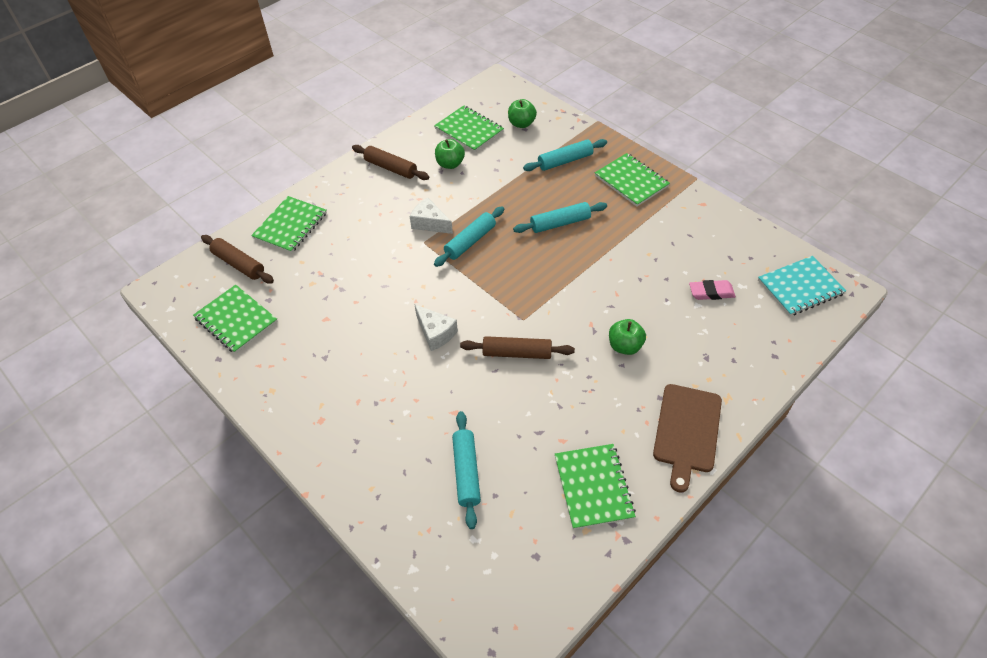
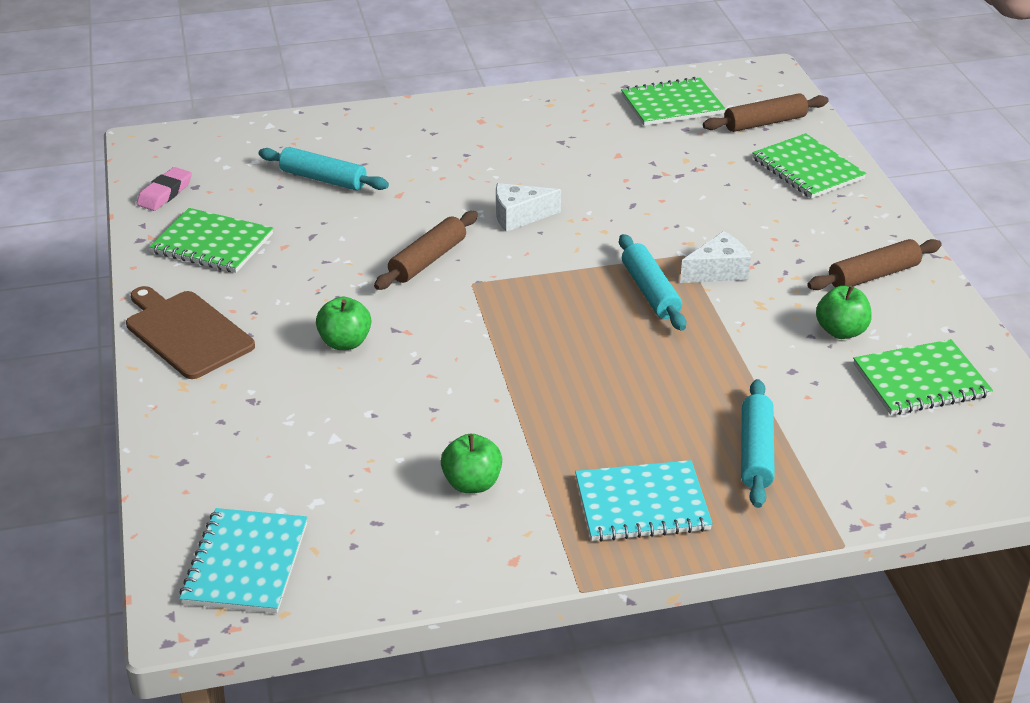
camera: 120 degrees right, 15 degrees down
green apple [508,99,537,128] -> green apple moved to [441,434,502,493]
turquoise rolling pin [513,202,607,233] -> none
green notebook [595,153,670,207] -> turquoise notebook [575,460,713,542]
pink eraser [689,280,736,300] -> pink eraser moved to [137,167,192,211]

